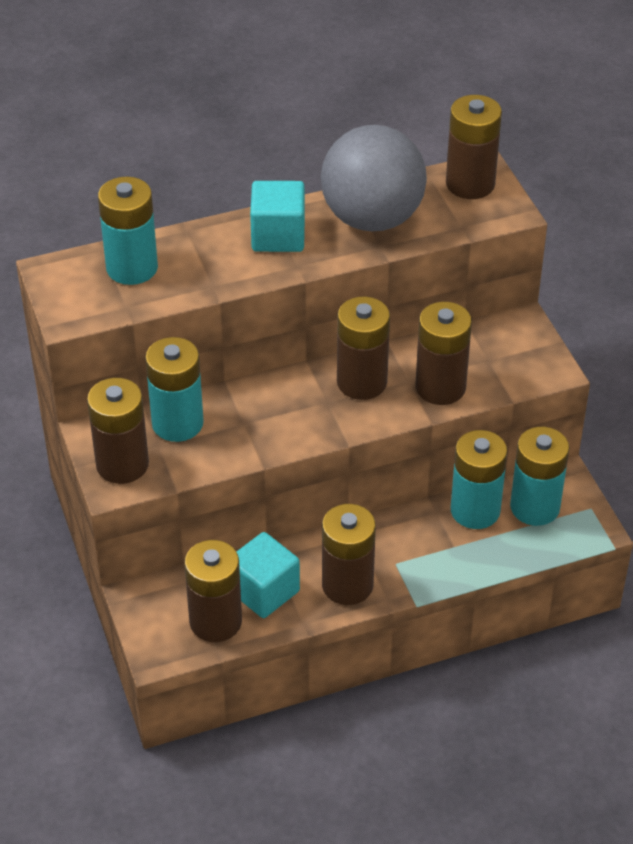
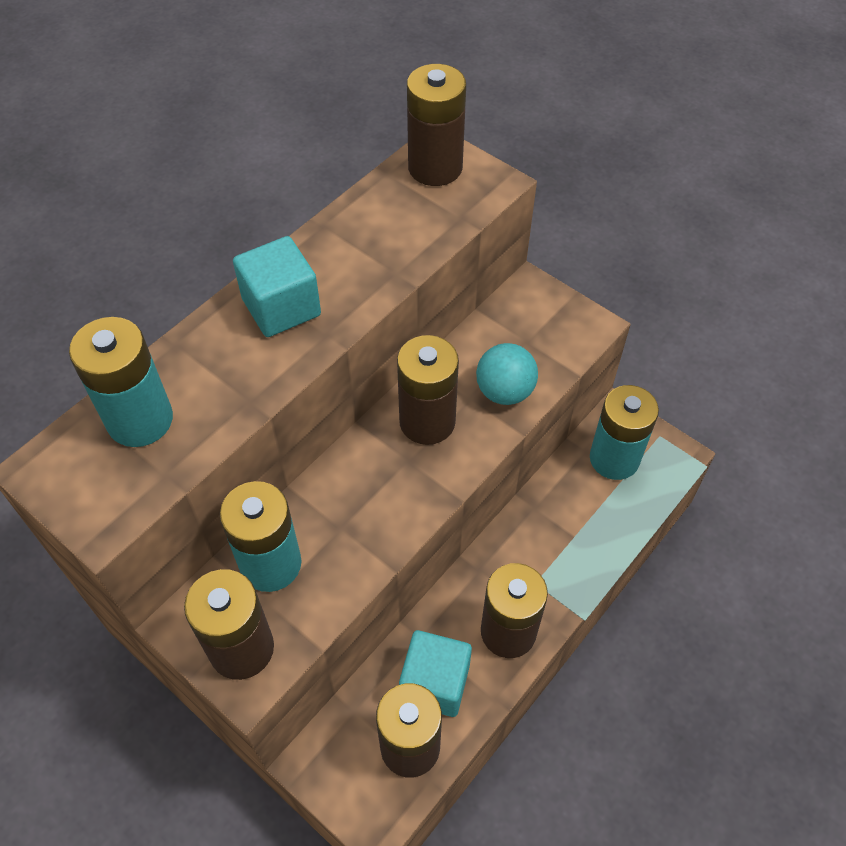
camera: 30 degrees left, 10 degrees up
grey ball [321,125,427,231] -> none
brown battery [416,302,472,405] -> turquoise ball [476,343,538,405]
turquoise battery [451,430,507,529] -> none

